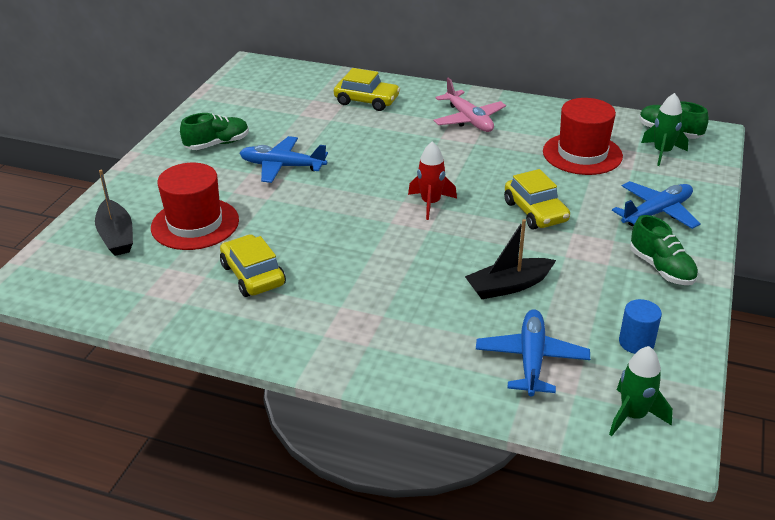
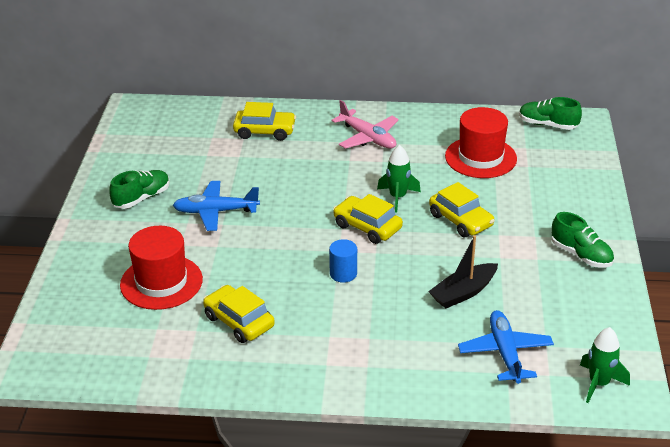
camera: 15 degrees left, 0 degrees up
black boat [95,170,133,256] -> none
red rocket [408,141,457,220] -> yellow car [333,194,403,244]
blue plane [612,181,700,229] -> none
blue cylinder [619,299,662,354] -> blue cylinder moved to [329,239,357,283]
green rocket [641,93,688,166] -> green rocket moved to [377,145,421,213]

